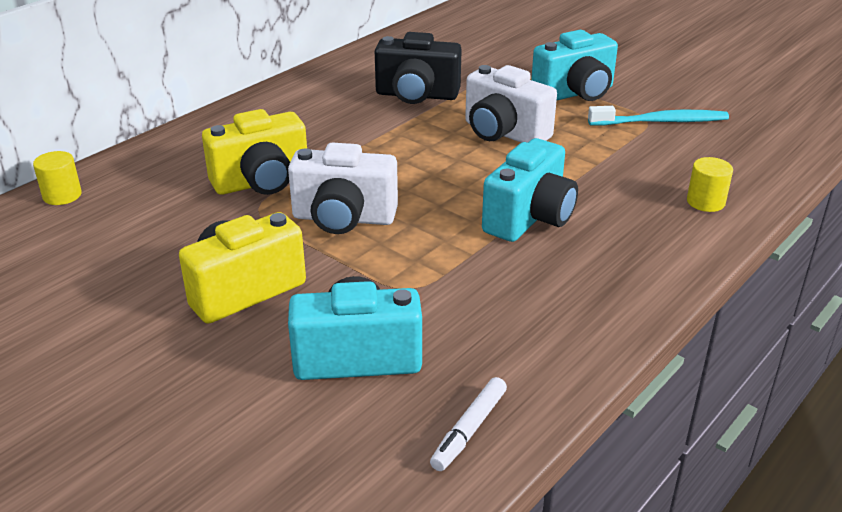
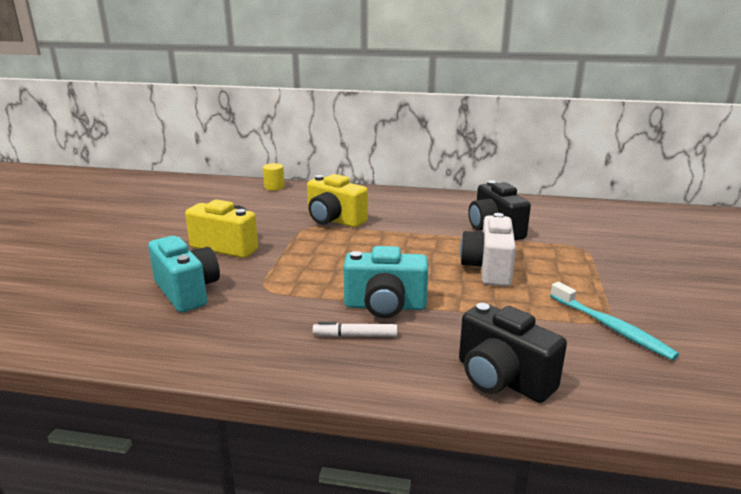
camera: 60 degrees right, 10 degrees down
white camera [288,143,398,234] -> none
white marker [430,377,507,471] -> white marker moved to [313,322,397,337]
turquoise camera [531,30,618,101] -> none
yellow cylinder [687,157,733,212] -> black camera [459,303,567,403]

